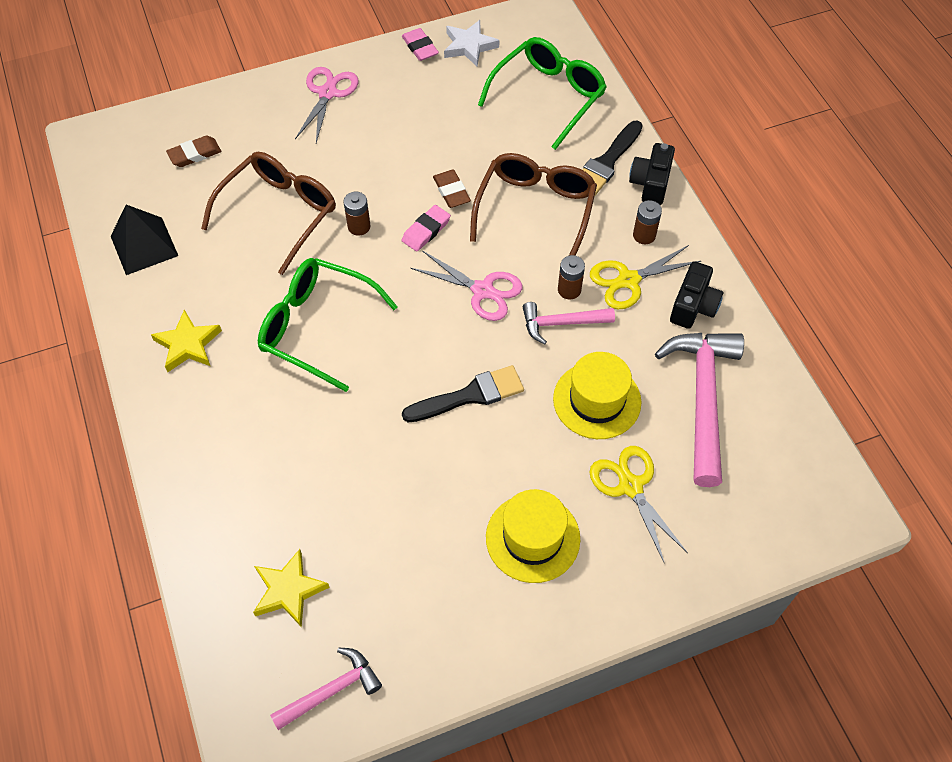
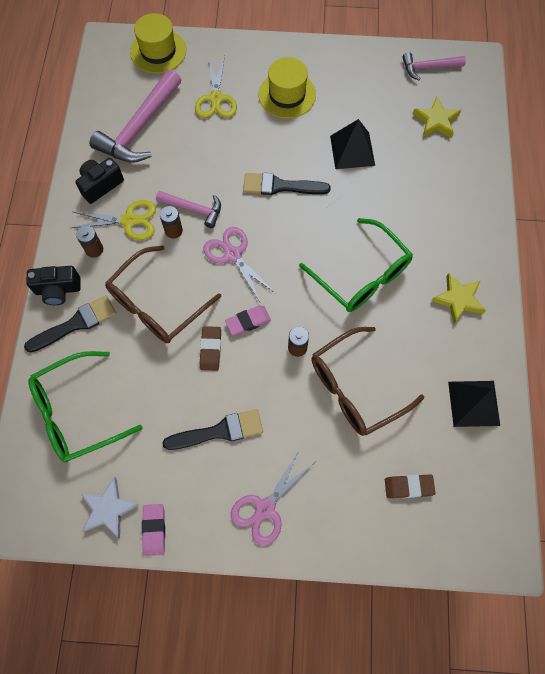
camera: 155 degrees left, 10 degrees up
yellow hat [553,352,641,439] -> yellow hat moved to [130,13,186,74]
black camera [629,143,675,205] -> black camera turned 45 degrees clockwise [26,266,81,305]
none -> black brush [162,409,263,450]
none -> black pyramid [330,119,375,169]

